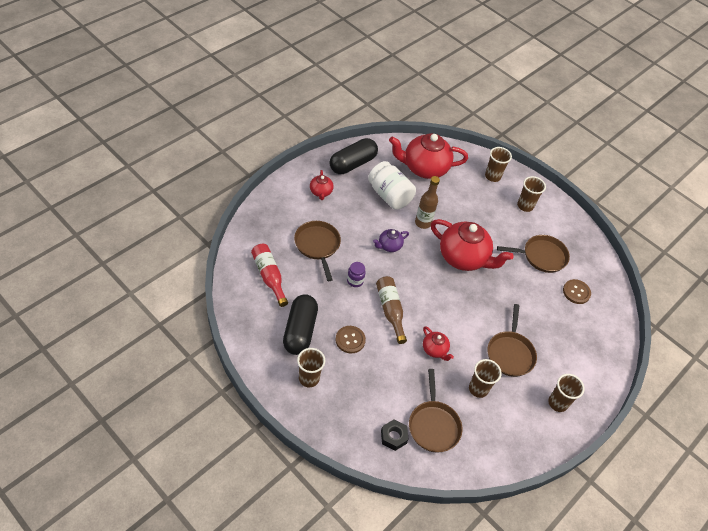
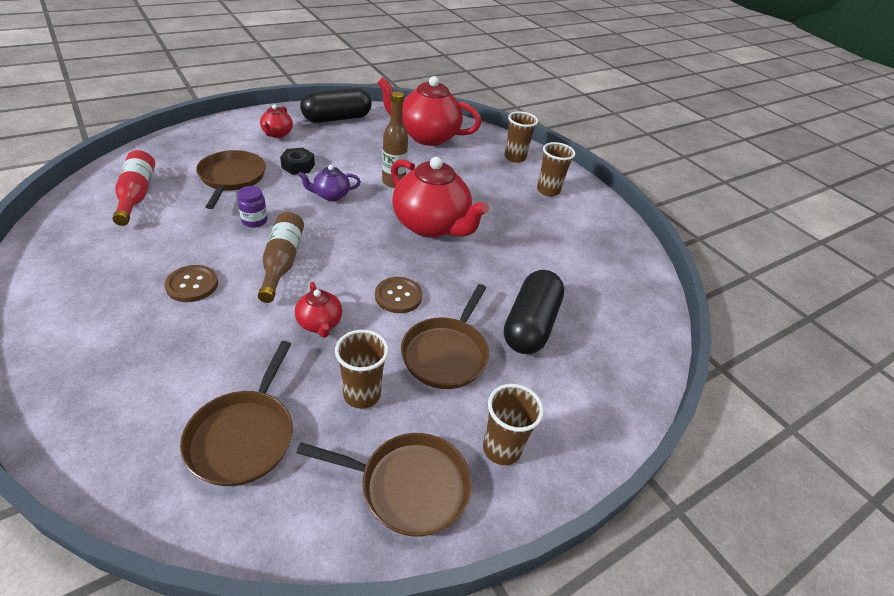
camera: 15 degrees right, 10 degrees down
black capsule [283,294,318,355] -> black capsule moved to [504,270,564,354]
brown cup [297,348,325,387] -> none
white jar [368,161,416,210] -> none
black nut [381,419,409,451] -> black nut moved to [280,148,315,175]
brown pan [497,235,570,273] -> brown pan moved to [296,433,472,537]
brown button [563,279,591,304] -> brown button moved to [375,277,422,313]

